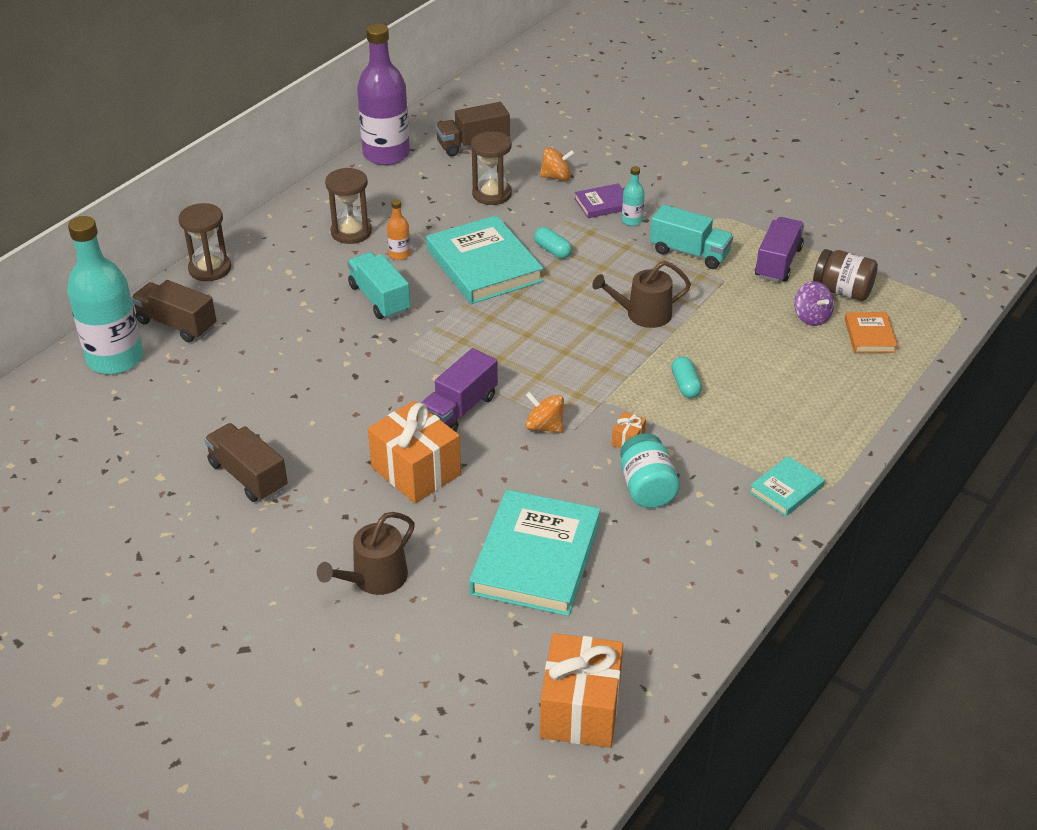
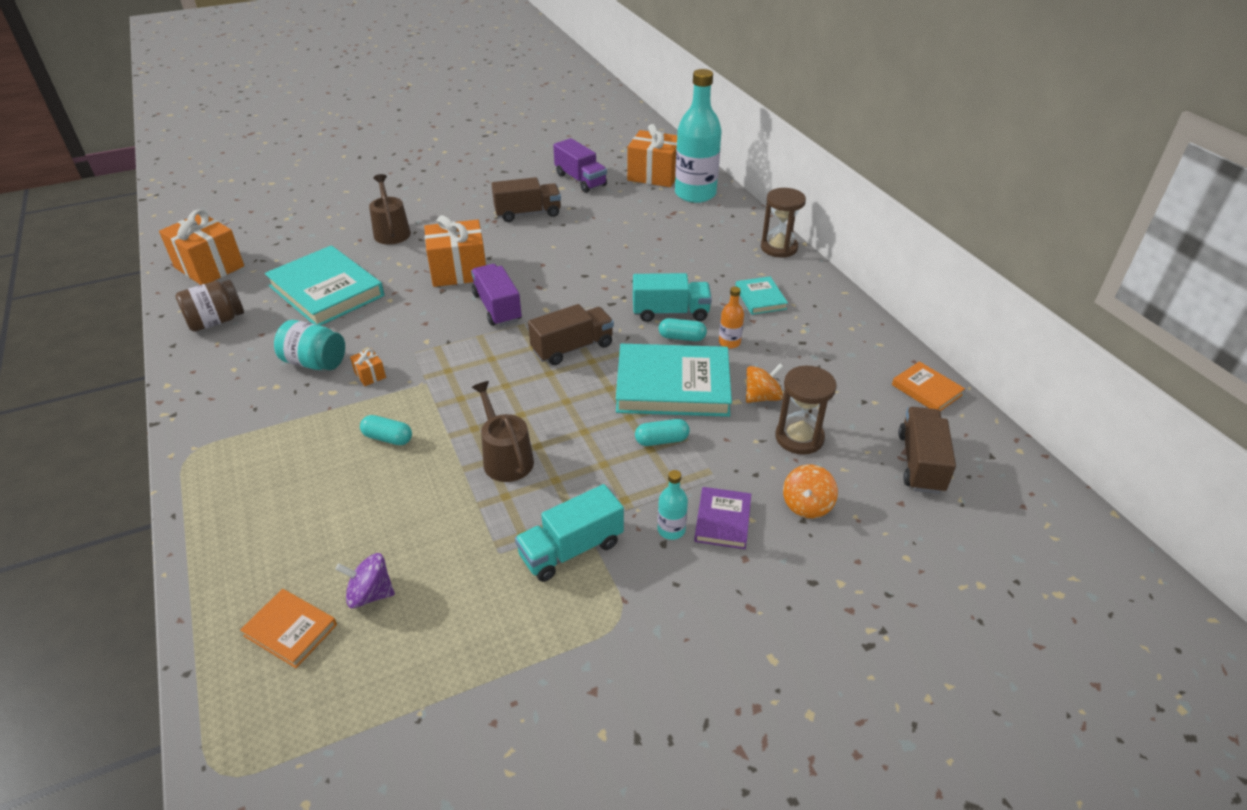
camera: 120 degrees right, 0 degrees up
brown truck [131,280,216,342] -> brown truck moved to [528,304,614,365]
brown hourglass [325,168,372,244] -> none
purple bottle [357,24,410,165] -> orange book [892,361,965,411]
orange spinning top [525,392,564,433] -> orange spinning top moved to [746,364,784,403]
brown watering can [592,261,691,328] -> brown watering can turned 45 degrees counterclockwise [472,381,534,482]
turquoise book [749,456,825,516] -> turquoise book moved to [735,276,788,315]
purple truck [755,217,804,282] -> purple truck moved to [553,138,607,193]
brown jar [813,249,878,301] -> brown jar moved to [175,280,244,332]
none -> orange gift [627,124,677,187]
none -> turquoise capsule [659,318,707,341]

